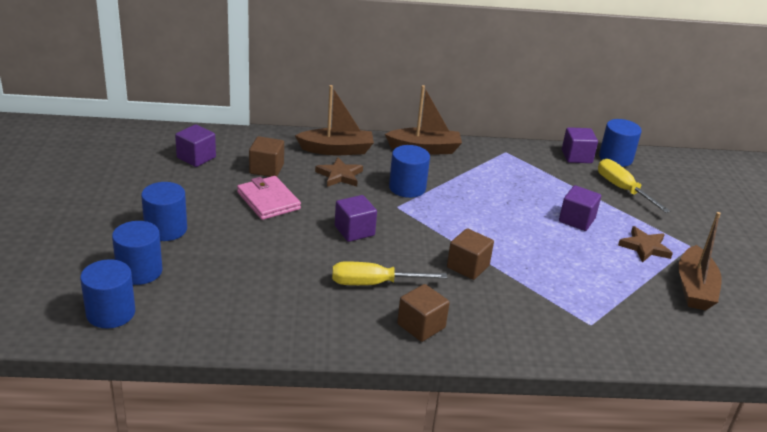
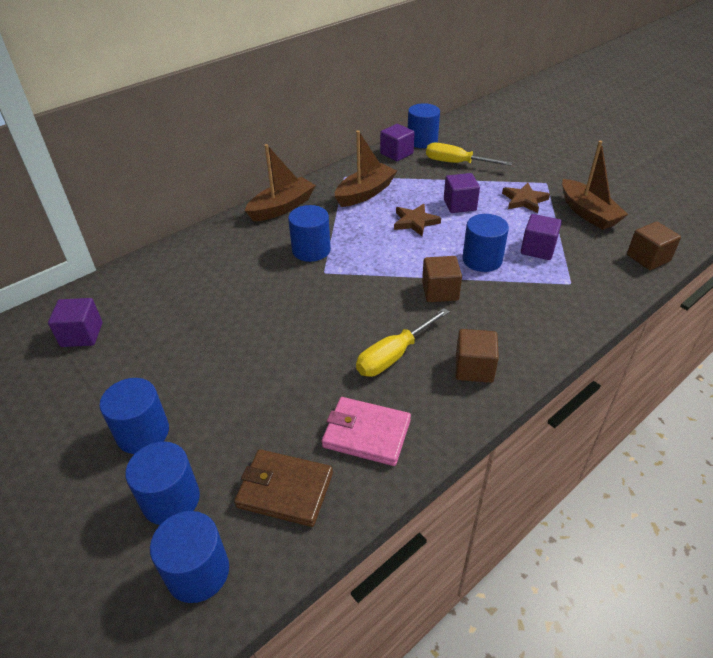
camera: 35 degrees left, 10 degrees up
pink wallet [237,176,301,220] -> pink wallet moved to [322,397,411,466]
brown cube [249,136,284,177] -> brown cube moved to [627,222,681,270]
brown boat [295,85,374,155] -> brown boat moved to [335,130,397,207]
brown star [315,157,363,187] -> brown star moved to [394,204,441,236]
purple cube [335,195,377,242] -> purple cube moved to [521,214,562,260]
none -> brown wallet [234,449,333,527]
none -> blue cylinder [463,214,509,272]

